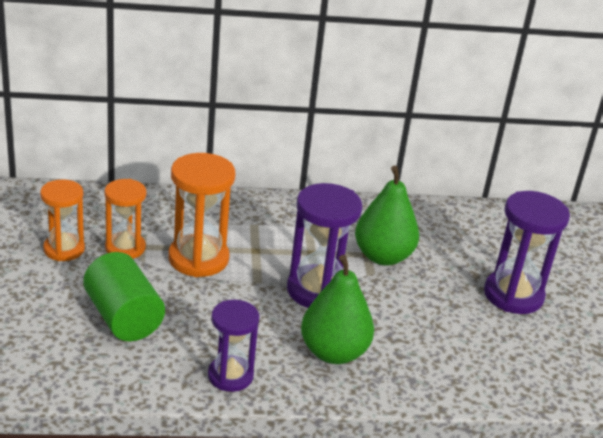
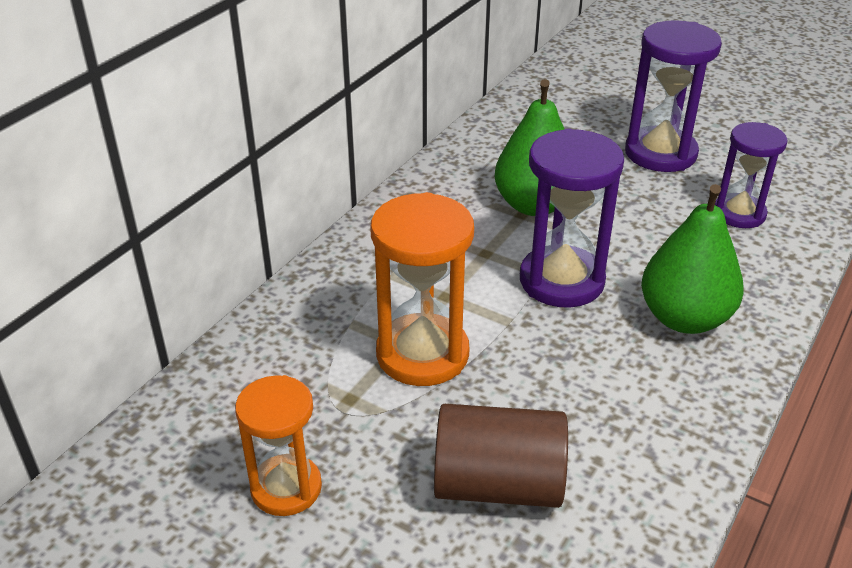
camera: 50 degrees left, 5 degrees up
green cylinder [83,252,165,341] -> brown cylinder [434,404,568,508]
orange hourglass [104,179,146,259] -> none
purple hourglass [208,300,260,392] -> purple hourglass moved to [715,122,788,228]

